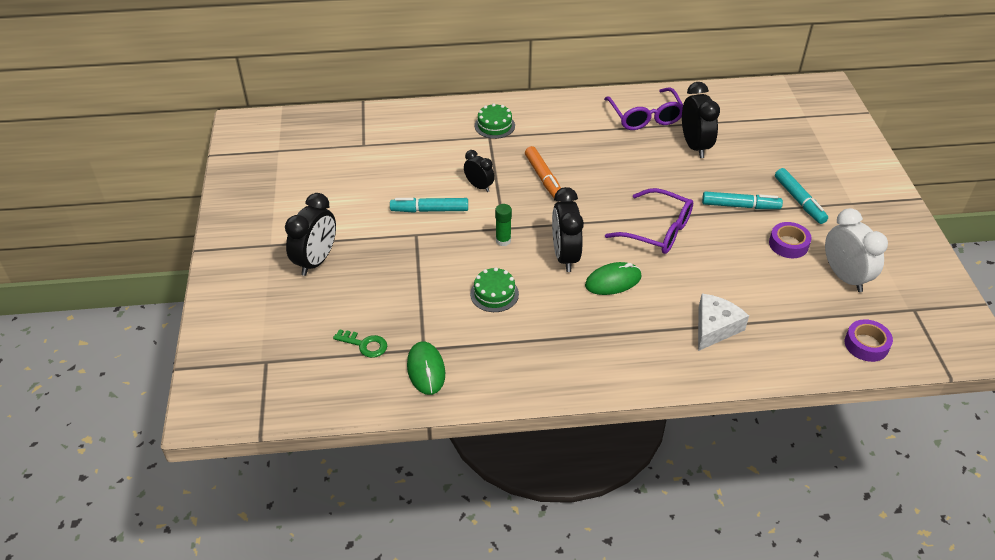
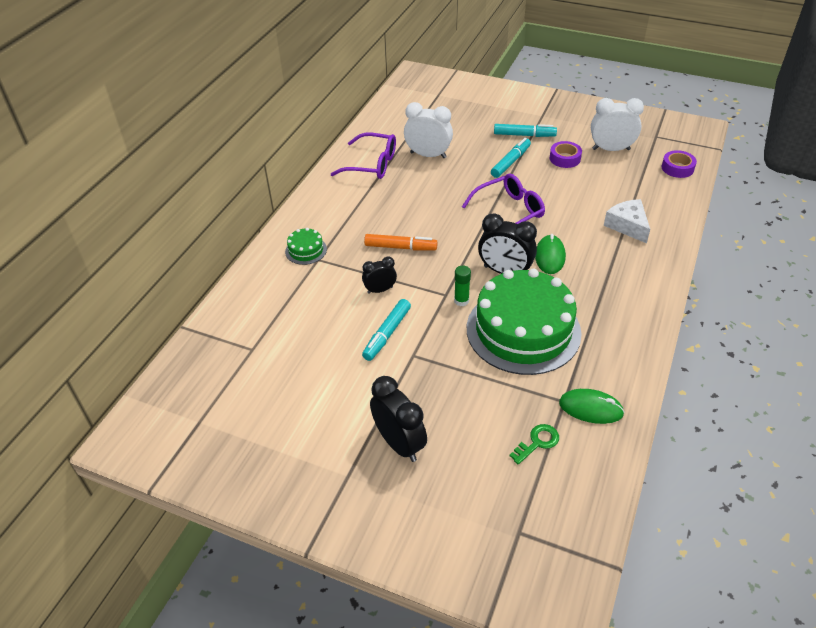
camera: 60 degrees left, 0 degrees up
green cake [470,267,519,312] -> green cake [467,268,582,375], size x2.45
black clock [682,82,720,158] -> white clock [404,102,453,158]

